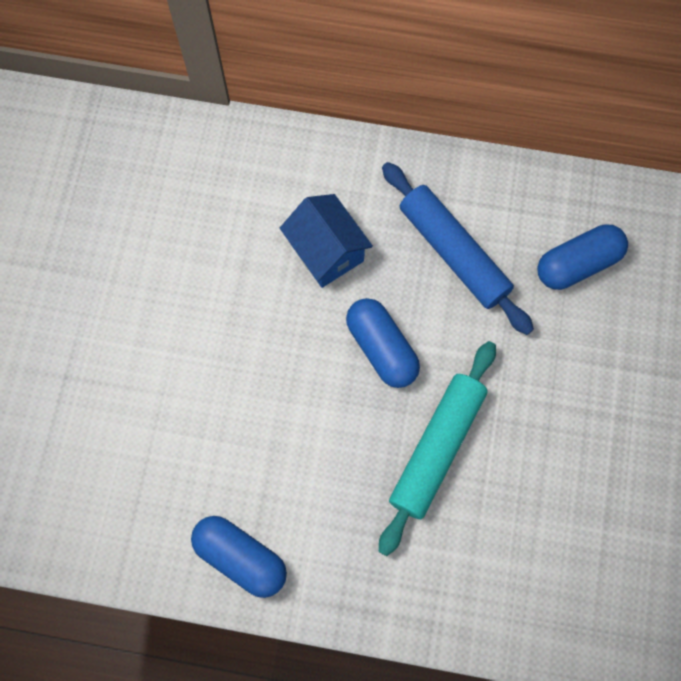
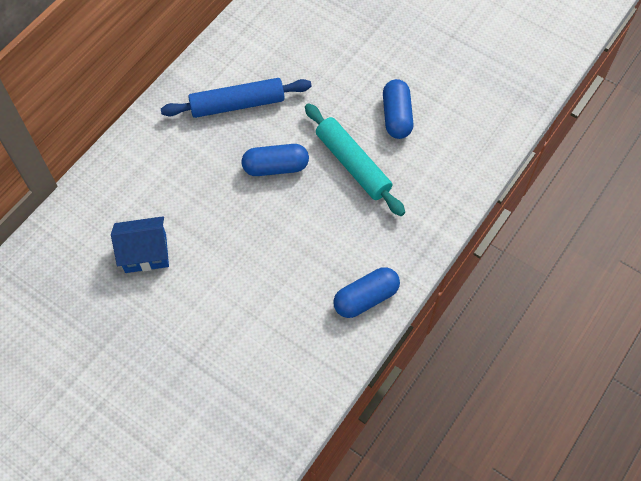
camera: 65 degrees left, 10 degrees down
blue house [280,194,373,288] -> blue house moved to [111,216,169,273]
blue capsule [537,224,628,290] -> blue capsule moved to [383,79,414,139]

